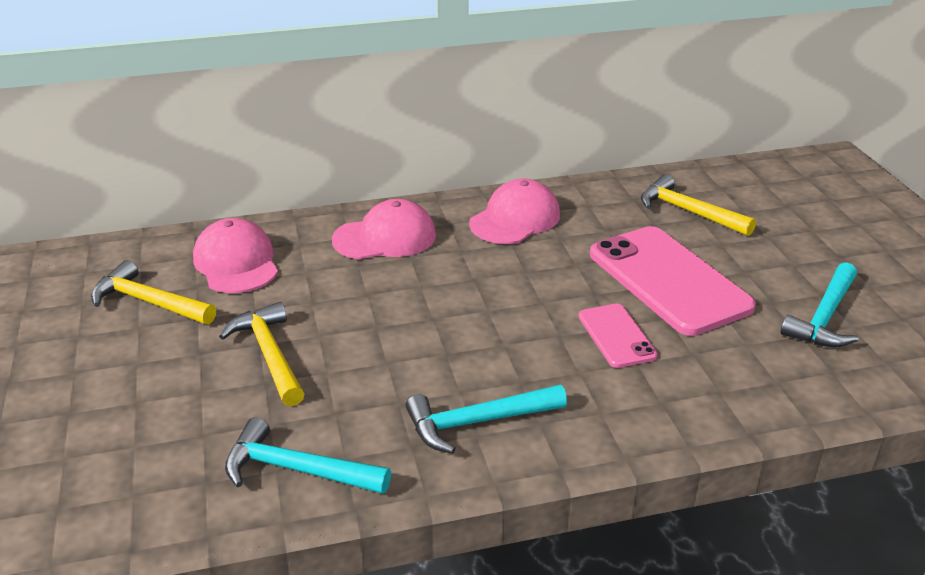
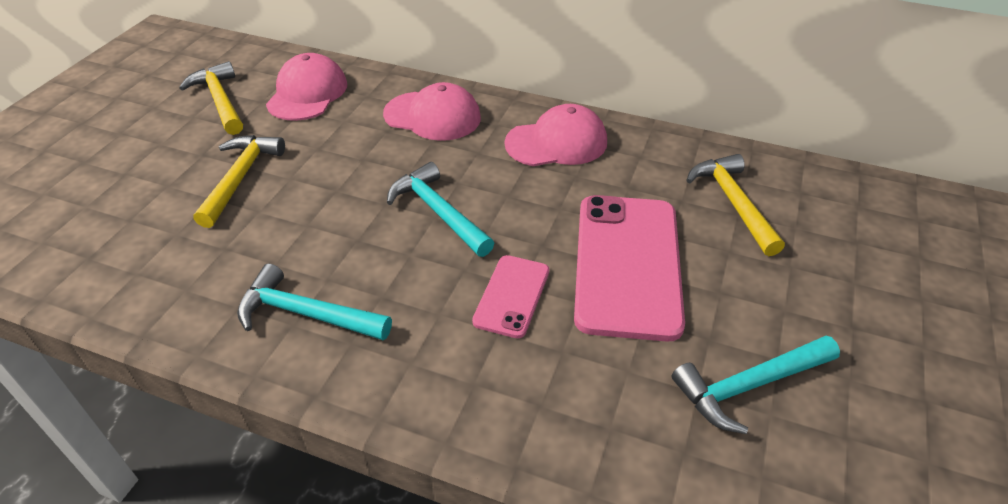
camera: 35 degrees right, 10 degrees up
turquoise hammer [225,417,391,494] -> turquoise hammer moved to [387,162,494,257]

